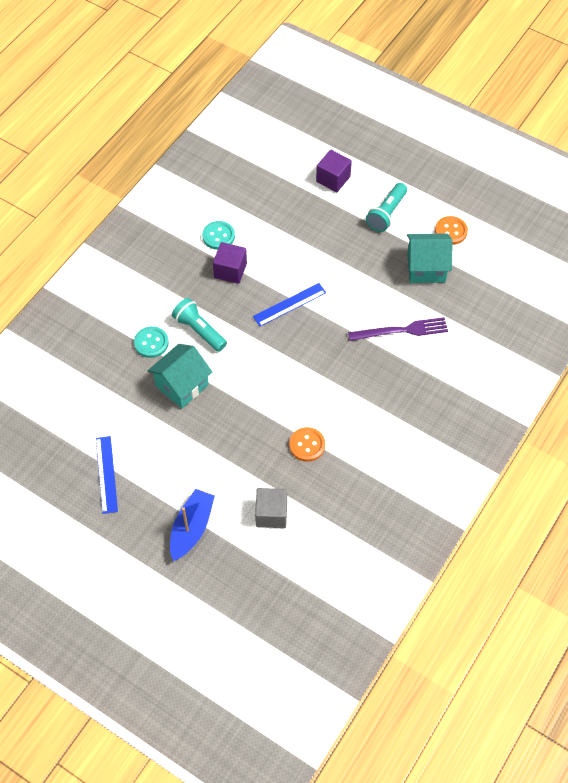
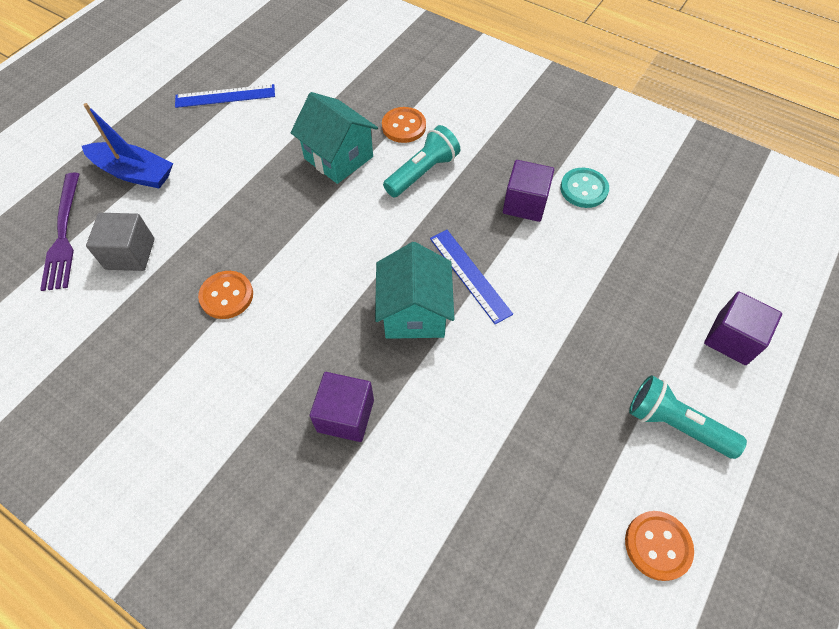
camera: 90 degrees right, 0 degrees up
turquoise button [134,326,169,358] -> orange button [382,107,426,143]
purple fork [348,317,448,341] -> purple fork moved to [40,173,79,291]
turquoise house [407,233,453,283] -> turquoise house moved to [375,242,454,339]
none -> purple cube [310,372,374,442]

